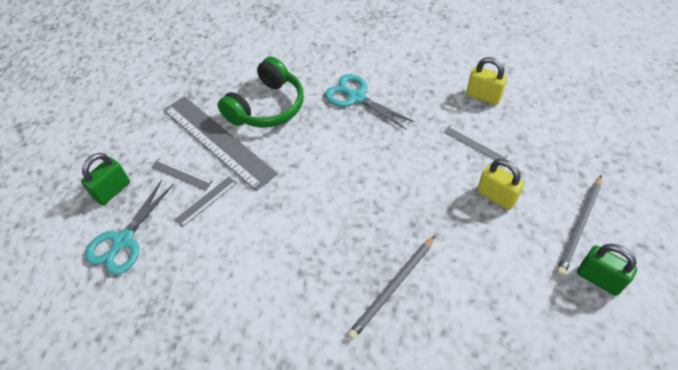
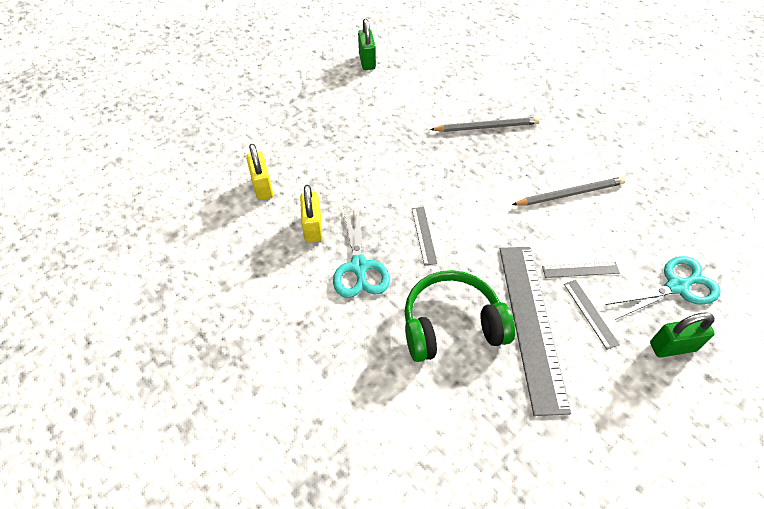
camera: 140 degrees left, 0 degrees up
grey ruler [444,125,508,160] -> grey ruler moved to [412,207,438,266]
yellow padlock [477,159,524,210] -> yellow padlock moved to [300,185,323,243]
grey pencil [556,176,602,276] -> grey pencil moved to [512,177,625,206]

